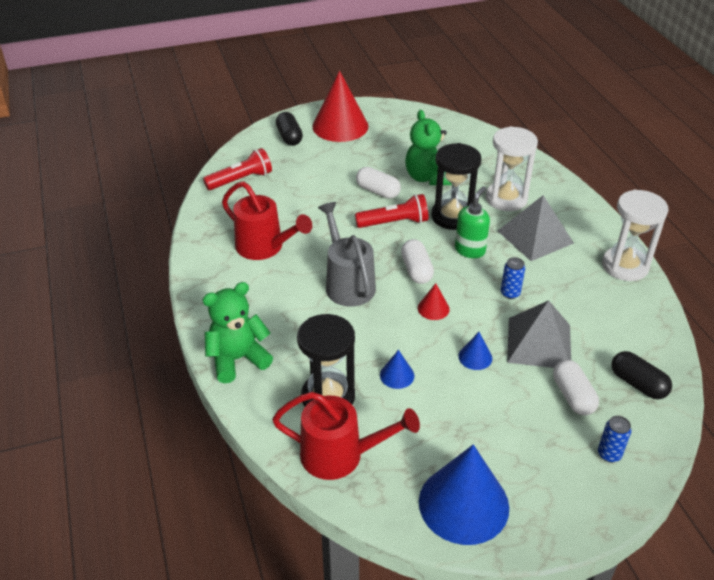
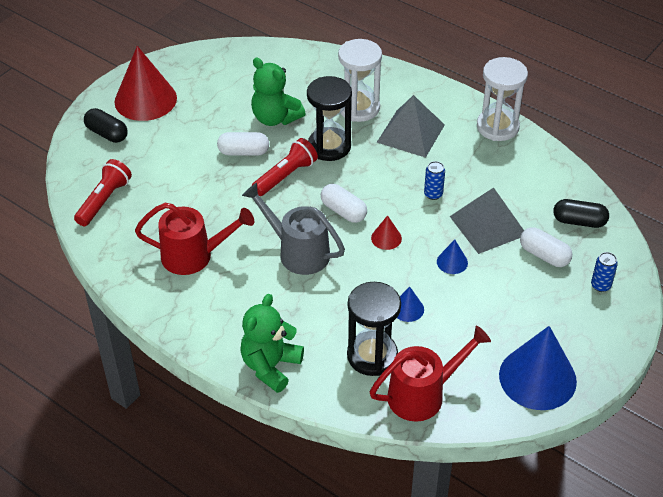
camera: 35 degrees left, 5 degrees up
green soap dispenser [455,186,490,258] -> none

